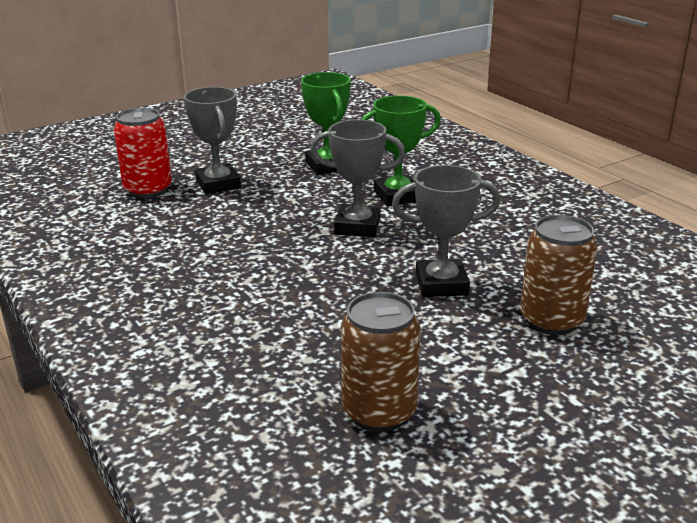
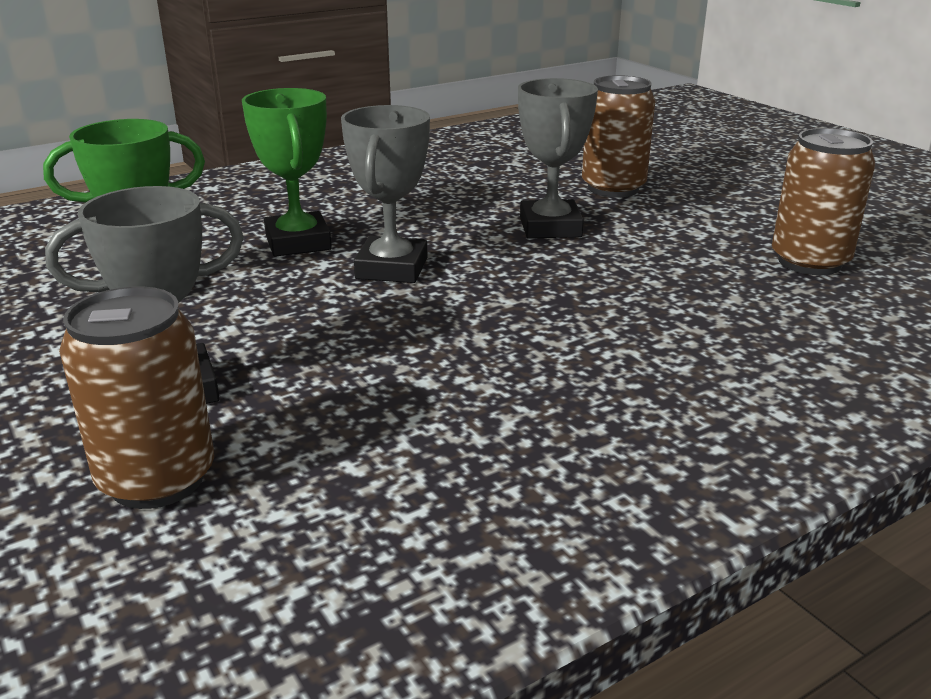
camera: 90 degrees left, 0 degrees up
red can [114,108,172,198] -> brown can [59,286,214,509]

